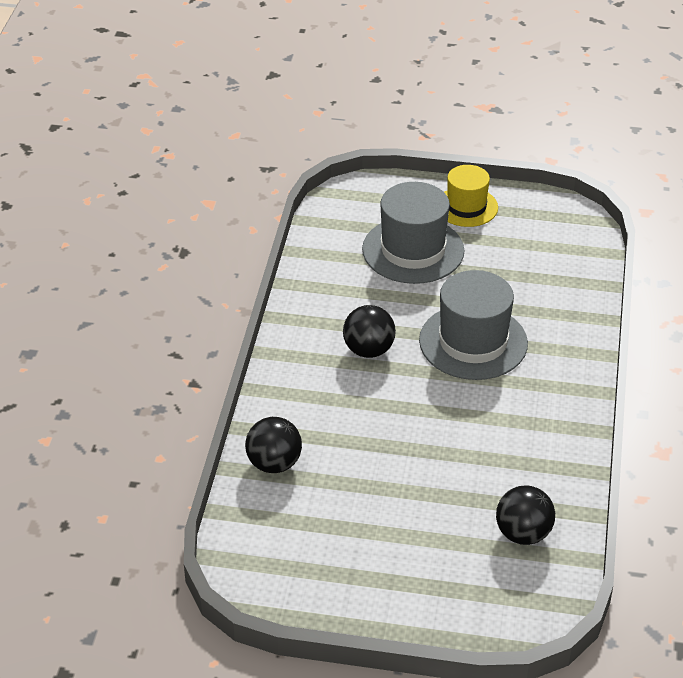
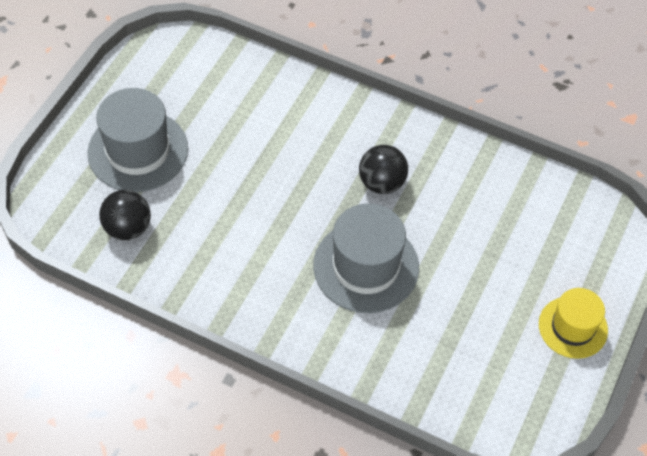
camera: 105 degrees right, 15 degrees up
black ball [245,417,302,473] -> none
grey hat [362,182,465,284] -> grey hat moved to [88,88,188,192]

